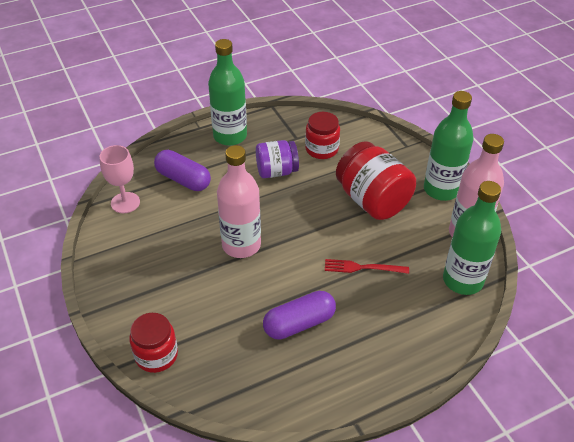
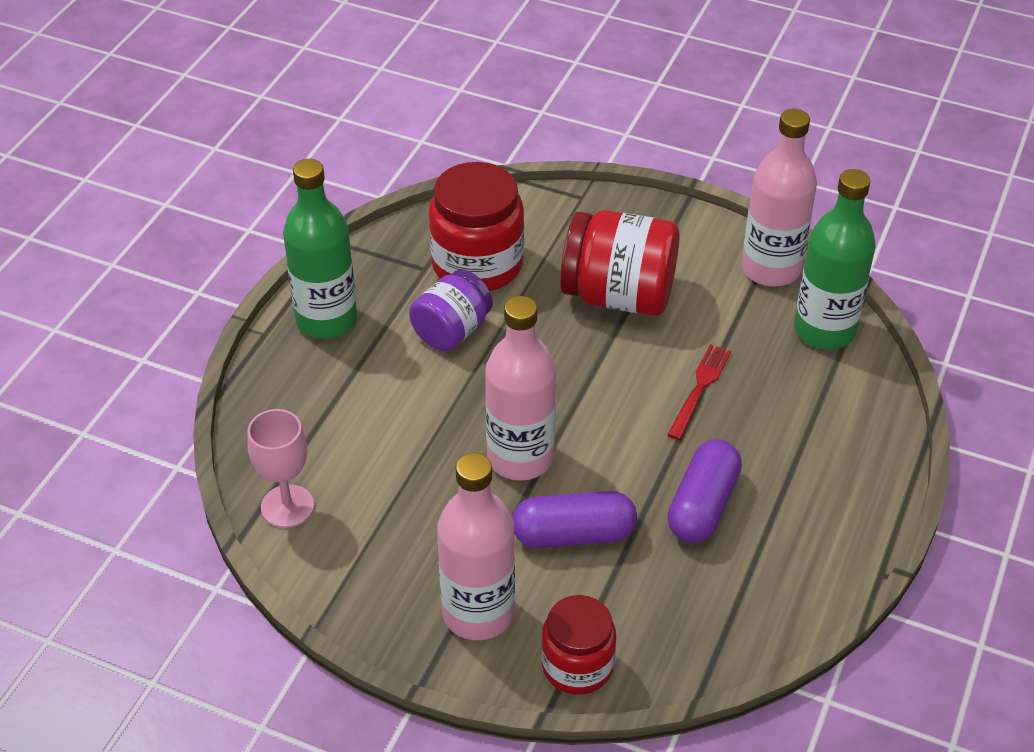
camera: 40 degrees left, 0 degrees up
purple capsule [154,150,211,191] -> purple capsule moved to [512,491,637,548]
red jar [305,112,340,159] -> red jar [429,162,524,291], size x1.58
red fork [325,259,409,274] -> red fork turned 150 degrees clockwise [667,344,731,440]
green bottle [424,91,474,201] -> none
none -> pink bottle [437,453,515,640]

